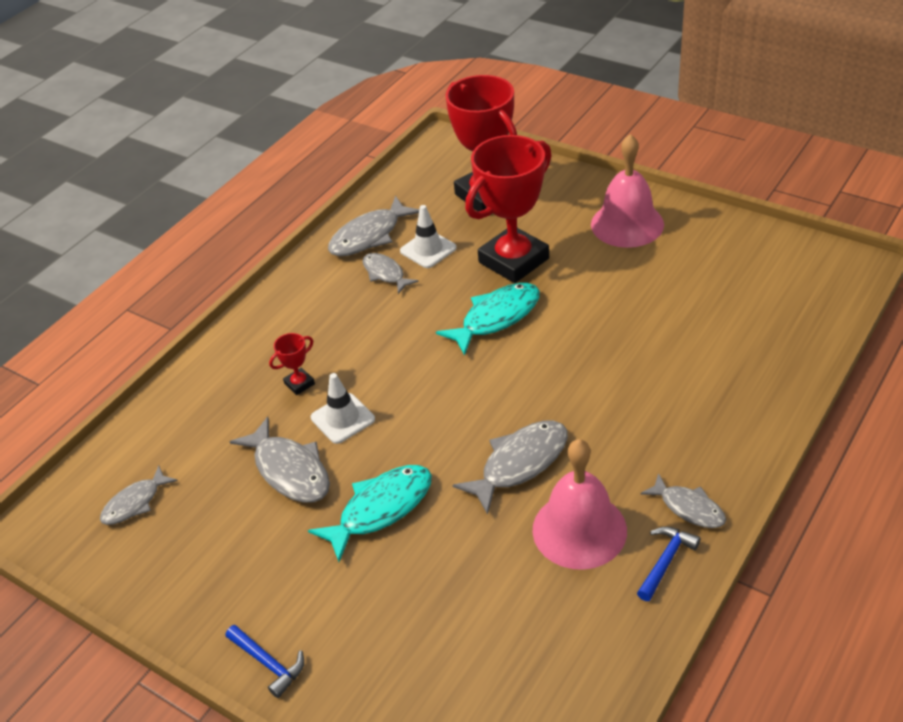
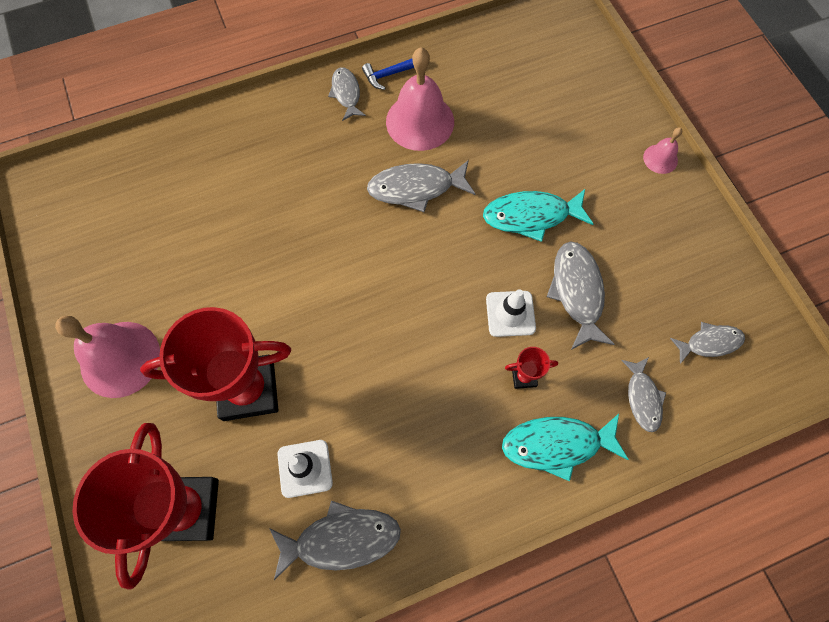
camera: 150 degrees left, 25 degrees up
blue hammer [225,625,304,698] -> pink bell [643,127,682,174]
grey fish [362,253,419,294] -> grey fish moved to [621,357,666,432]
turquoise fish [436,283,540,356] -> turquoise fish moved to [502,414,629,481]

